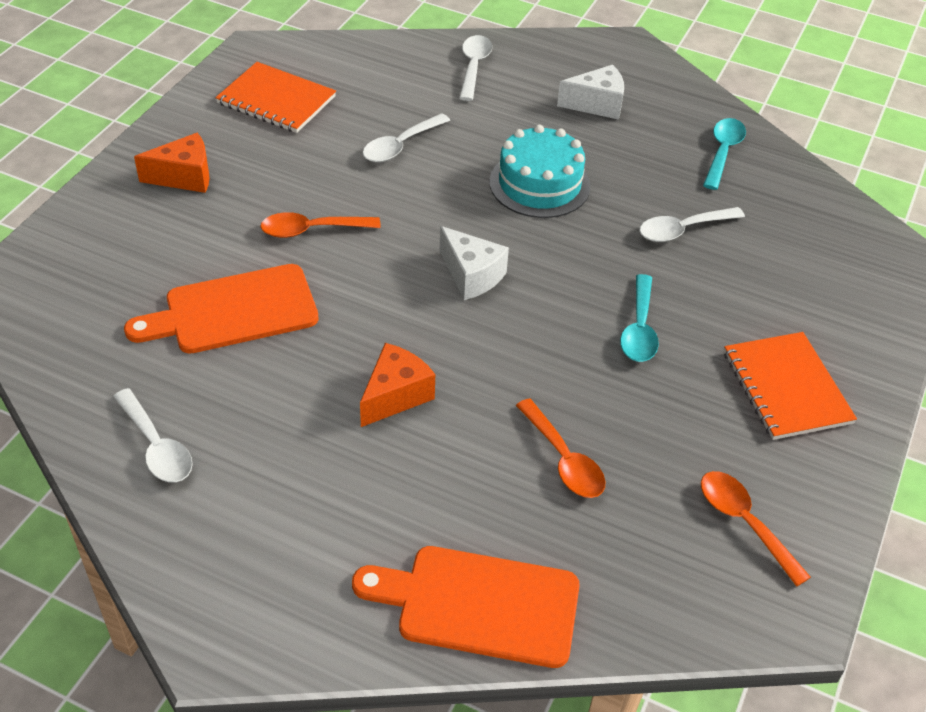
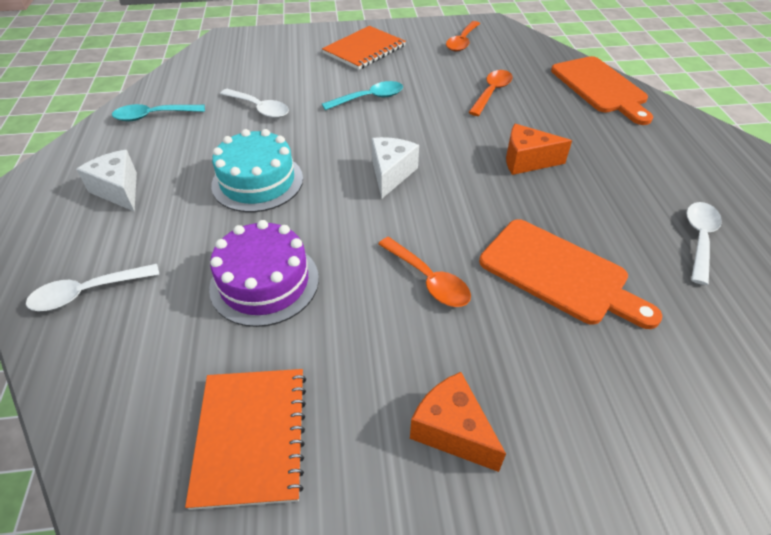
camera: 120 degrees left, 0 degrees up
white spoon [363,113,450,162] -> purple cake [209,220,319,327]

